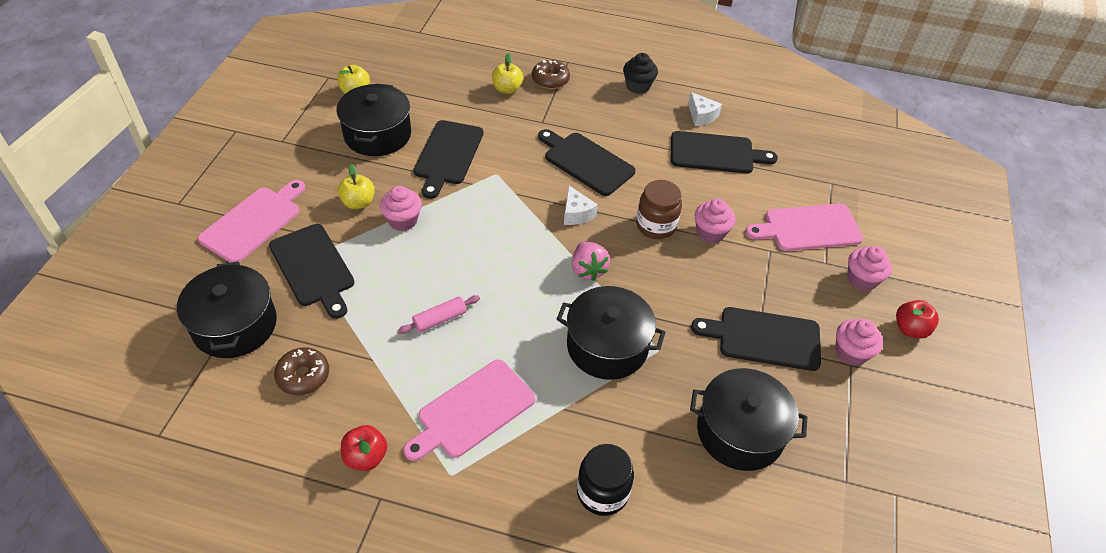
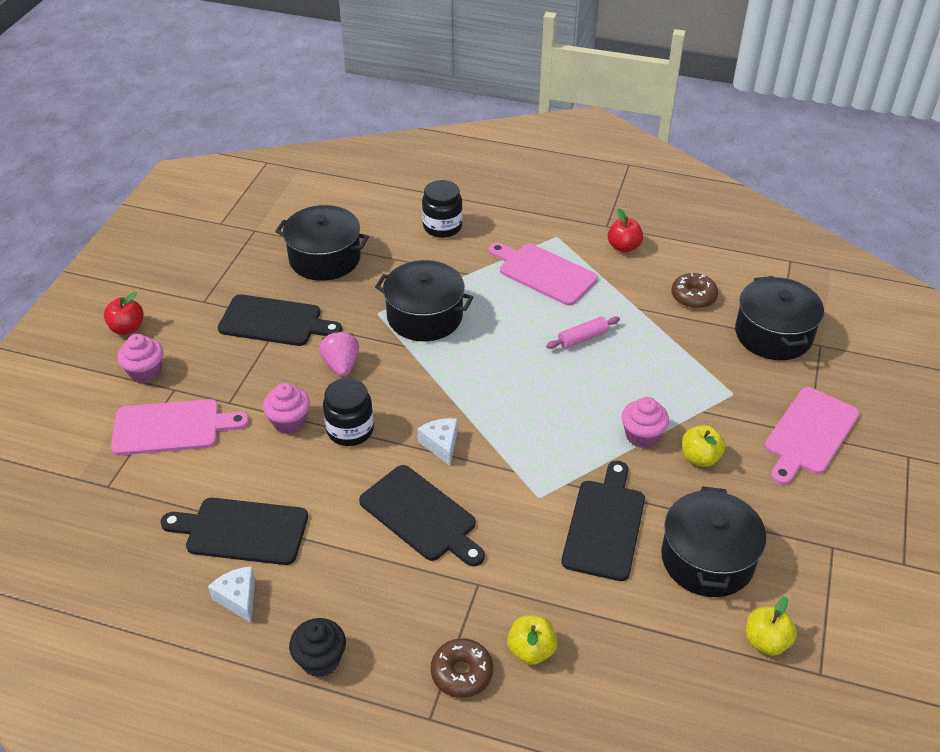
camera: 175 degrees left, 5 degrees down
black cutting board [269,224,354,319] -> none
pink cutting board [404,360,535,461] -> pink cutting board turned 105 degrees counterclockwise [489,243,598,305]
pink strawberry [572,242,610,281] -> pink strawberry moved to [319,331,359,377]
brown jar [636,180,682,239] -> black jar [323,378,374,446]
pink cupcake [835,319,883,366] -> none

